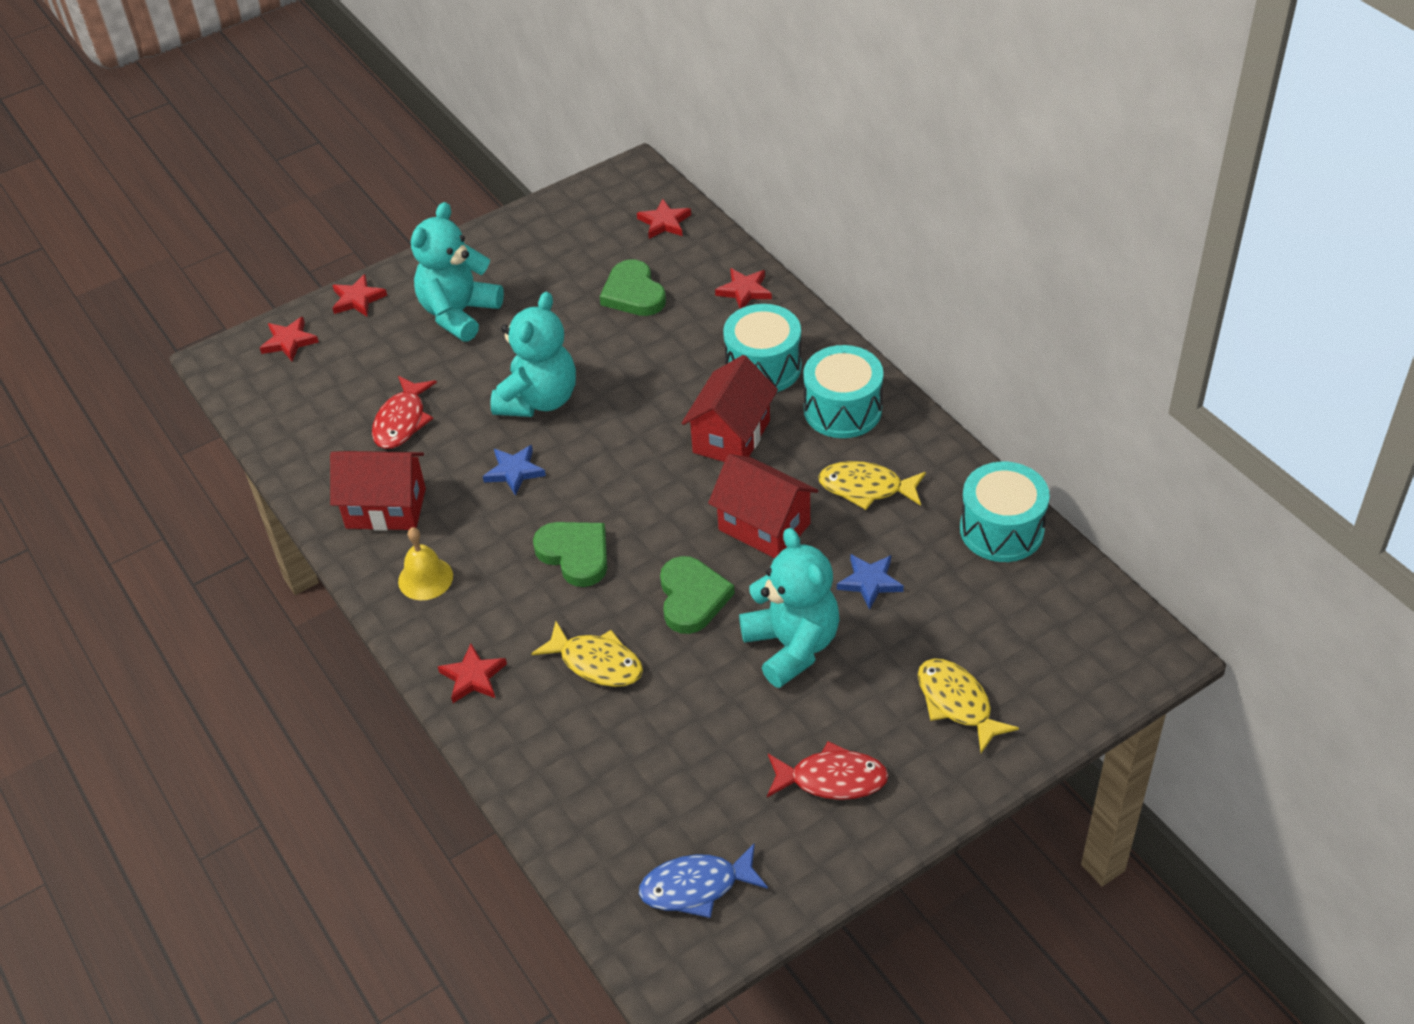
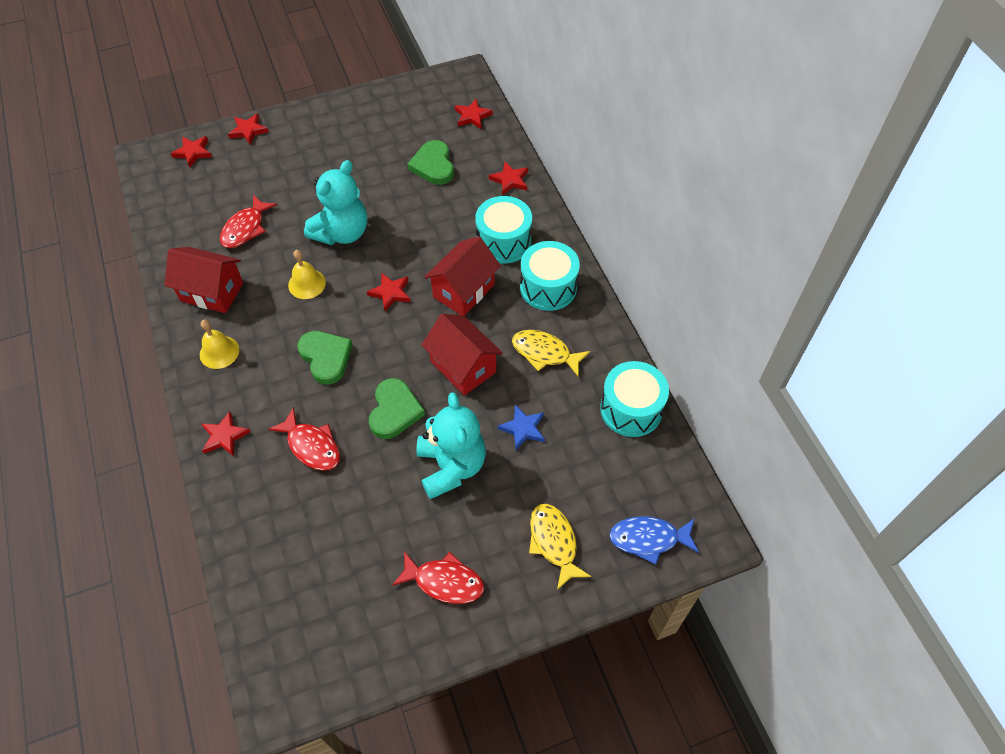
camera: 10 degrees right, 10 degrees up
turquoise teddy bear [411,202,504,342] -> none
blue star [483,445,546,496] -> yellow bell [288,250,326,299]
yellow fish [531,621,643,687] -> red fish [268,407,340,471]
blue fish [639,844,768,918] -> blue fish moved to [610,516,699,565]
none -> red star [367,273,411,311]

